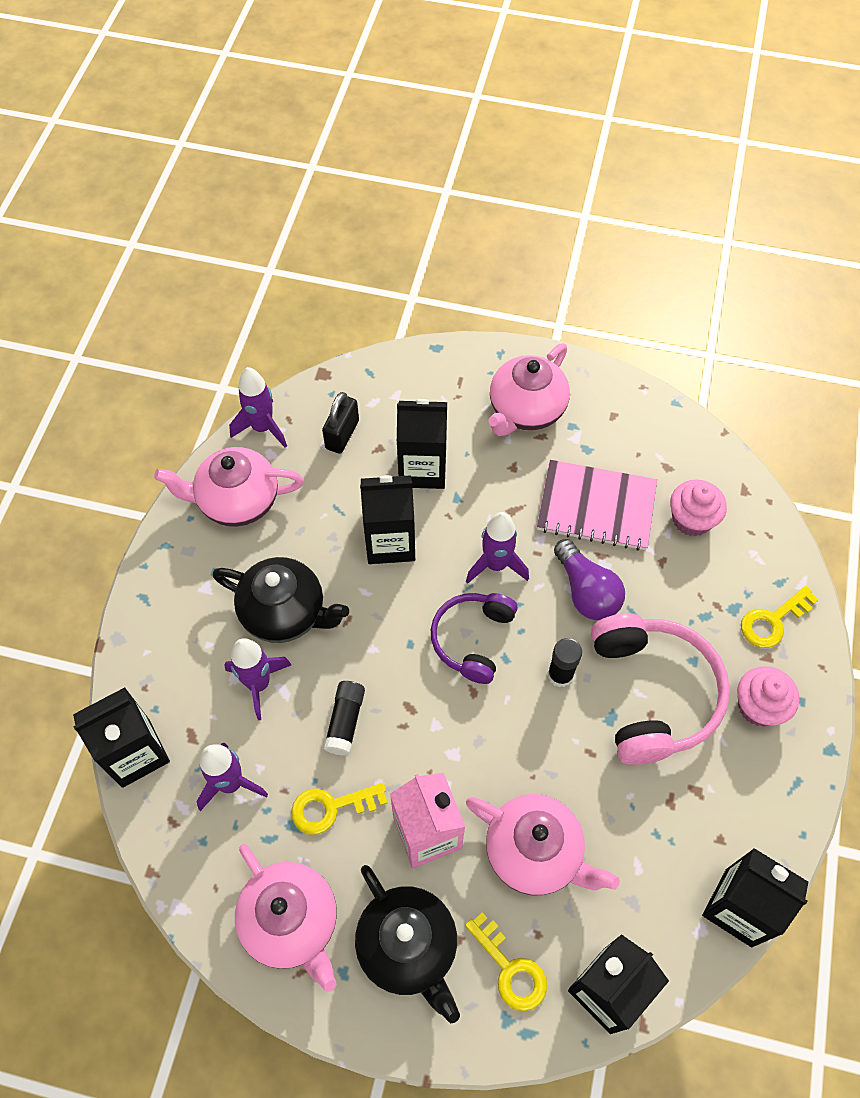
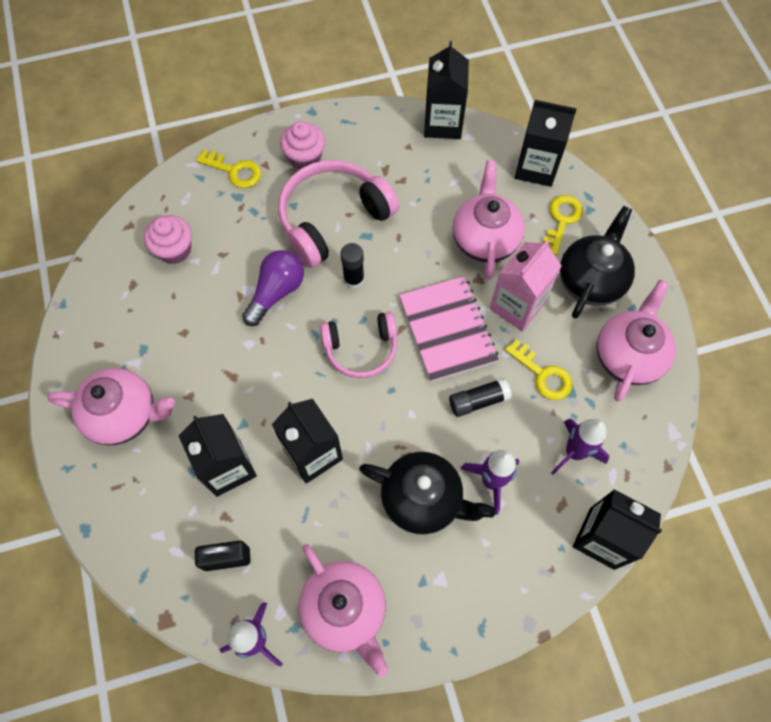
camera: 120 degrees left, 5 degrees up
black teapot [213,557,349,643] -> black teapot turned 120 degrees clockwise [359,452,496,535]
purple headphones [431,593,518,684] -> pink headphones [320,312,397,378]
purple rocket [466,512,529,584] -> none
pink notebook [537,460,657,551] -> pink notebook moved to [399,276,499,382]

